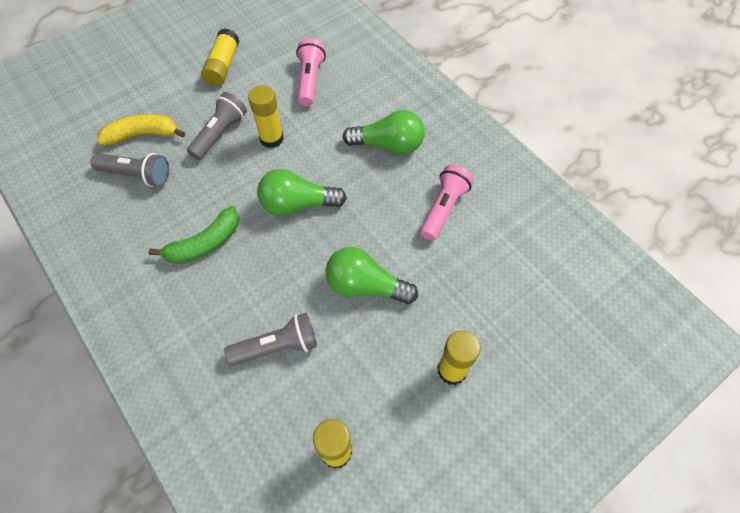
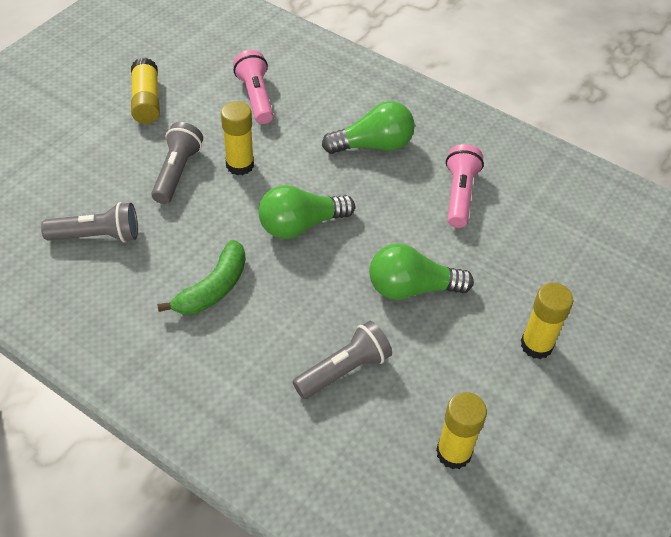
camera: 20 degrees left, 10 degrees down
yellow banana [97,114,185,146] -> none

